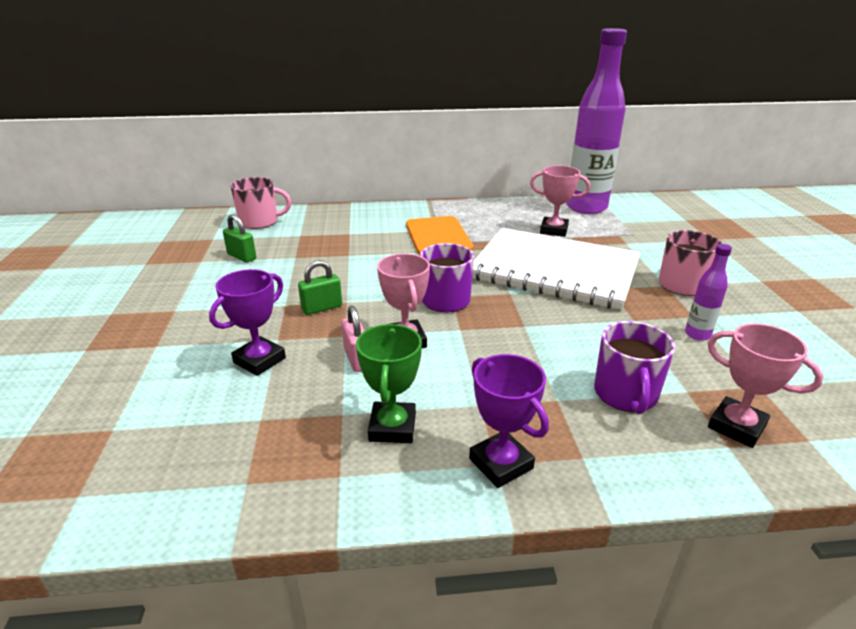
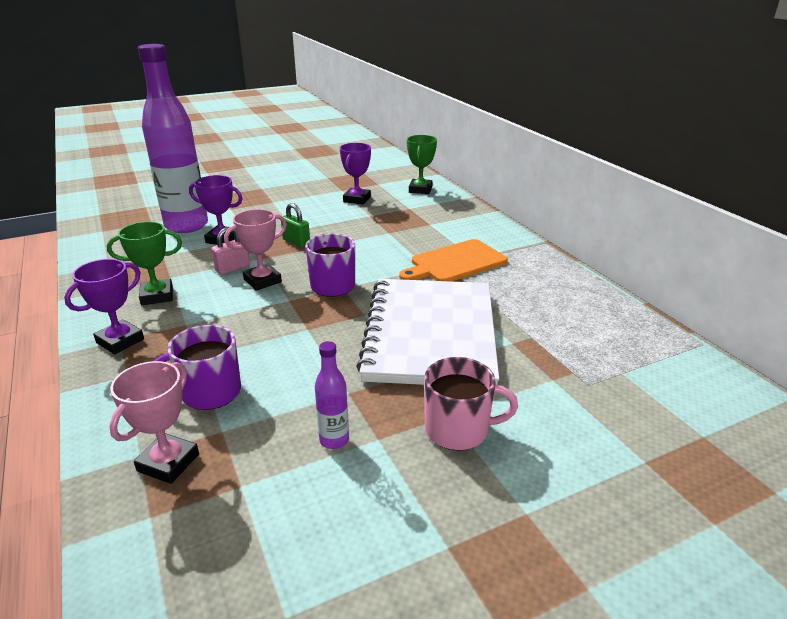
camera: 70 degrees right, 0 degrees up
green padlock [223,214,256,263] -> purple trophy [340,143,371,205]
pink mug [231,177,291,229] -> green trophy [407,135,437,194]
pink trophy [530,165,590,237] -> none
purple bottle [566,28,627,214] -> purple bottle moved to [138,44,208,233]

